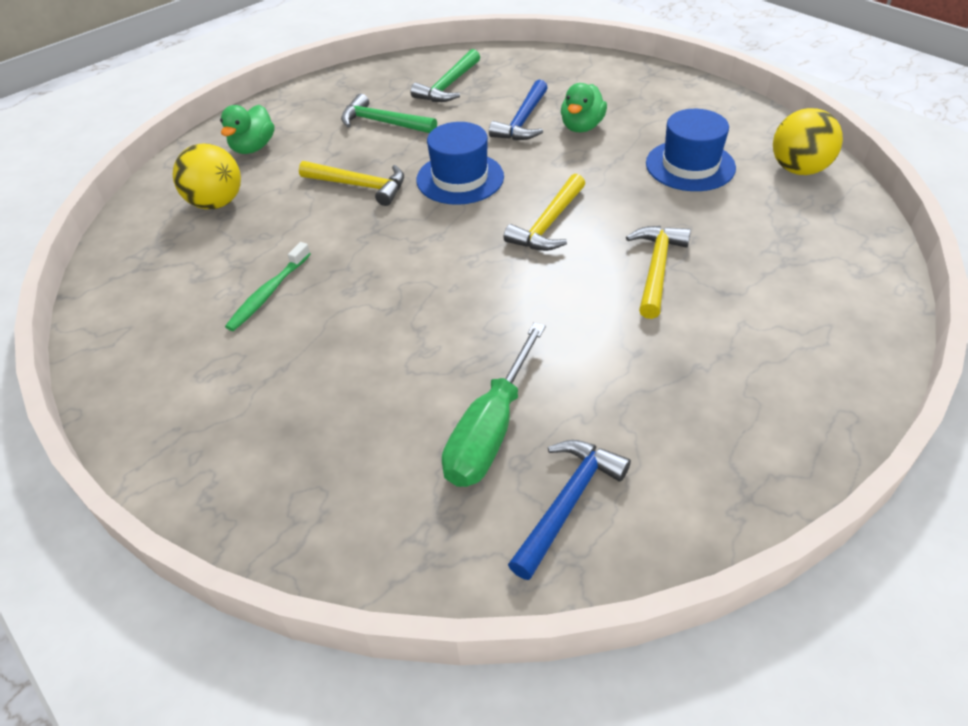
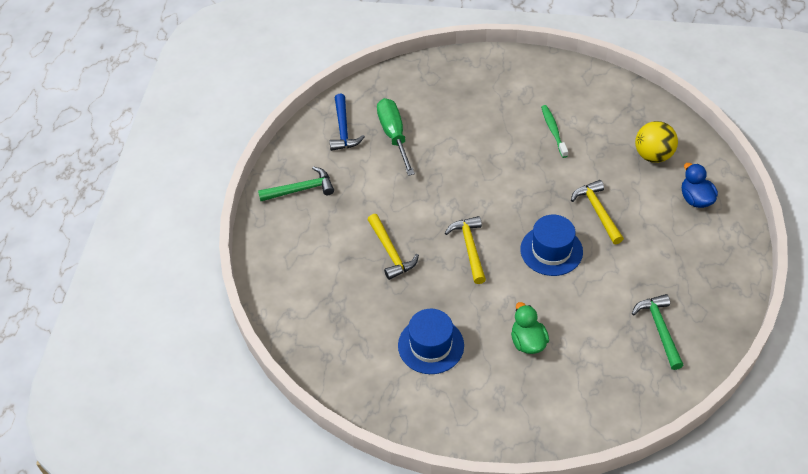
camera: 140 degrees right, 5 degrees up
green duck [220,105,274,154] -> blue duck [682,163,718,208]
yellow hammer [299,161,404,206] -> yellow hammer turned 90 degrees clockwise [571,180,624,244]
green hammer [341,94,437,133] -> green hammer moved to [258,166,334,201]
blue hammer [489,79,548,140] -> none
yellow ball [773,108,843,175] -> none

